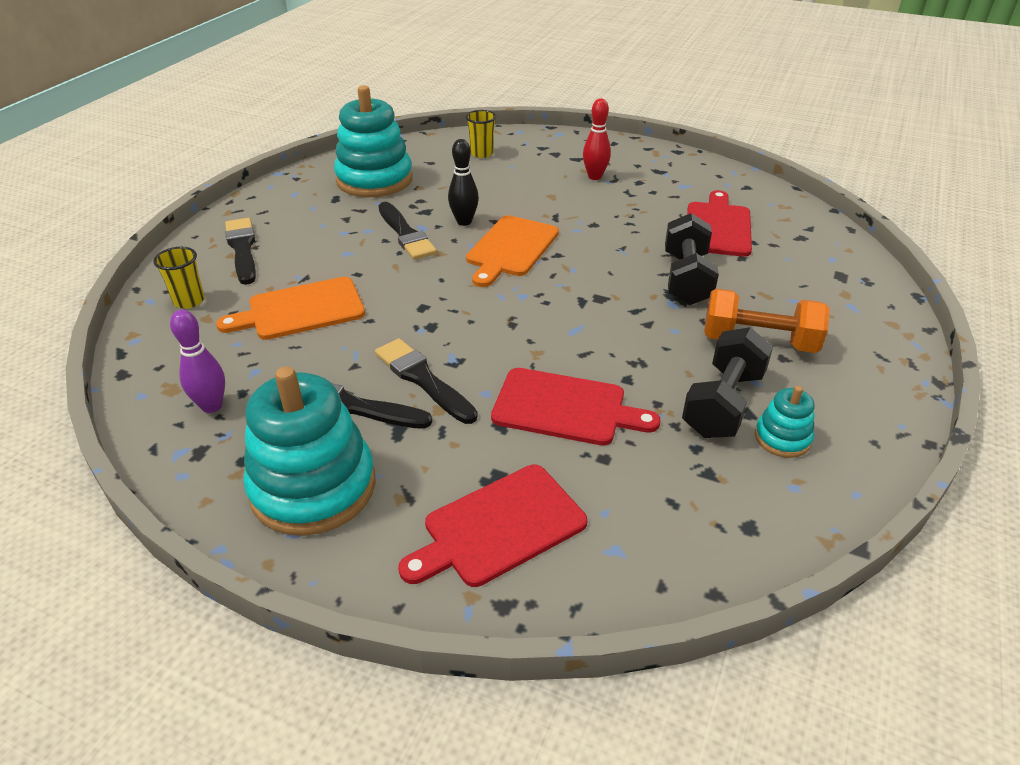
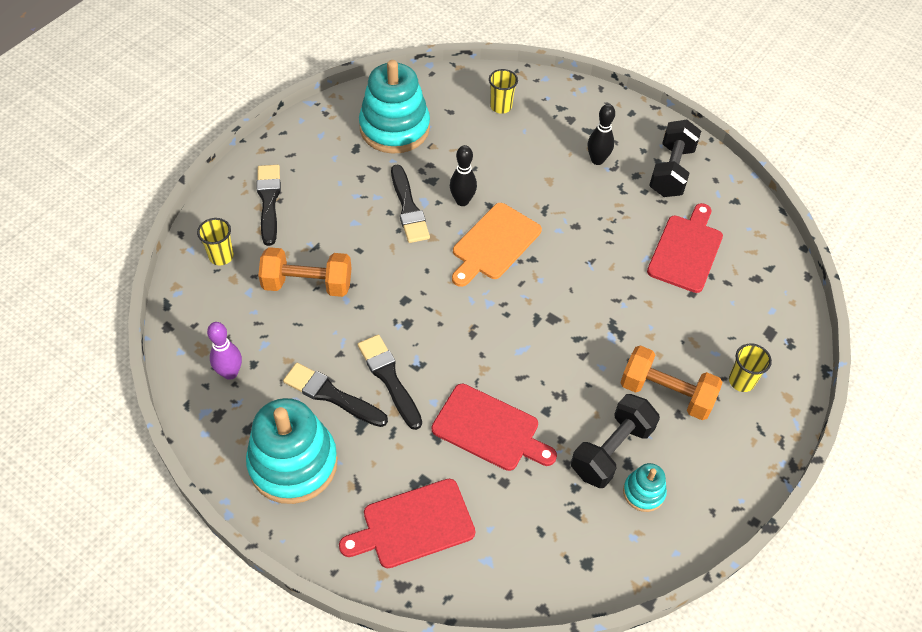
camera: 10 degrees right, 15 degrees up
orange cutting board [216,277,365,340] -> orange dumbbell [258,247,352,297]
red bowling pin [583,98,611,180] -> black bowling pin [588,104,615,165]
black dumbbell [665,213,719,305] -> black dumbbell moved to [649,120,701,197]
none -> yellow cup [729,343,772,392]

